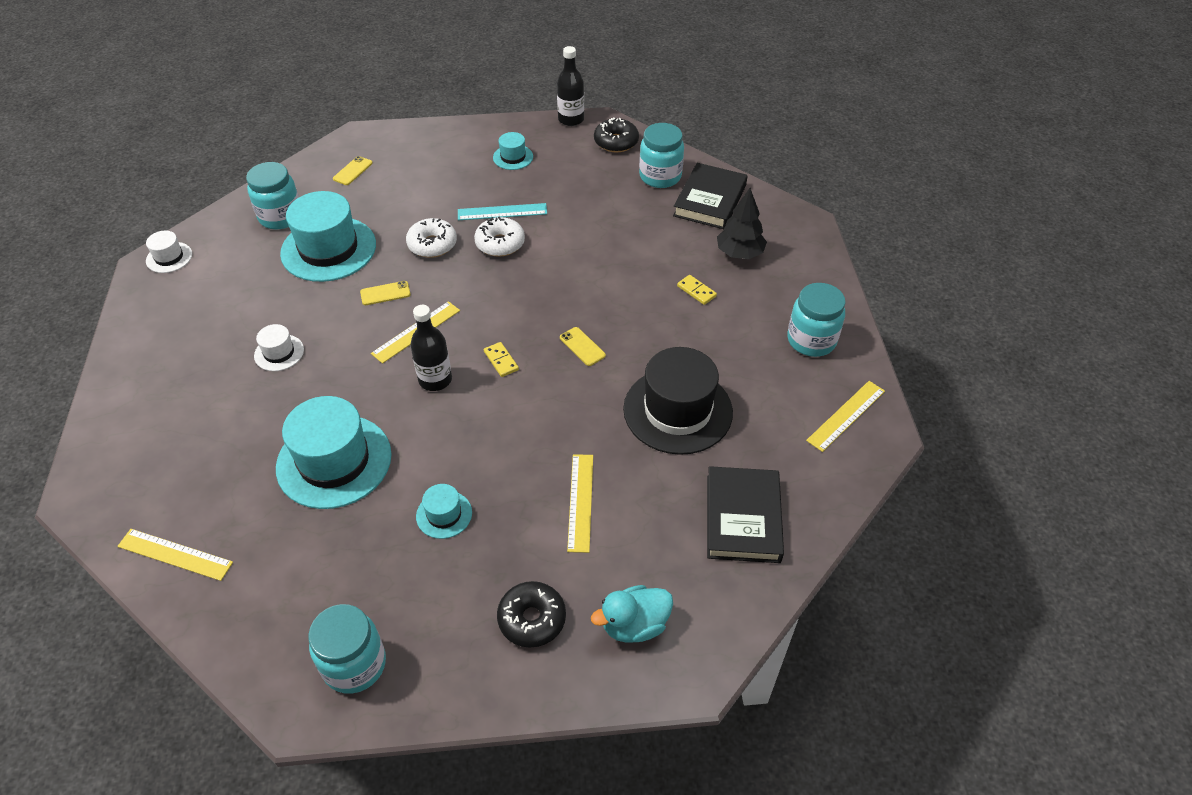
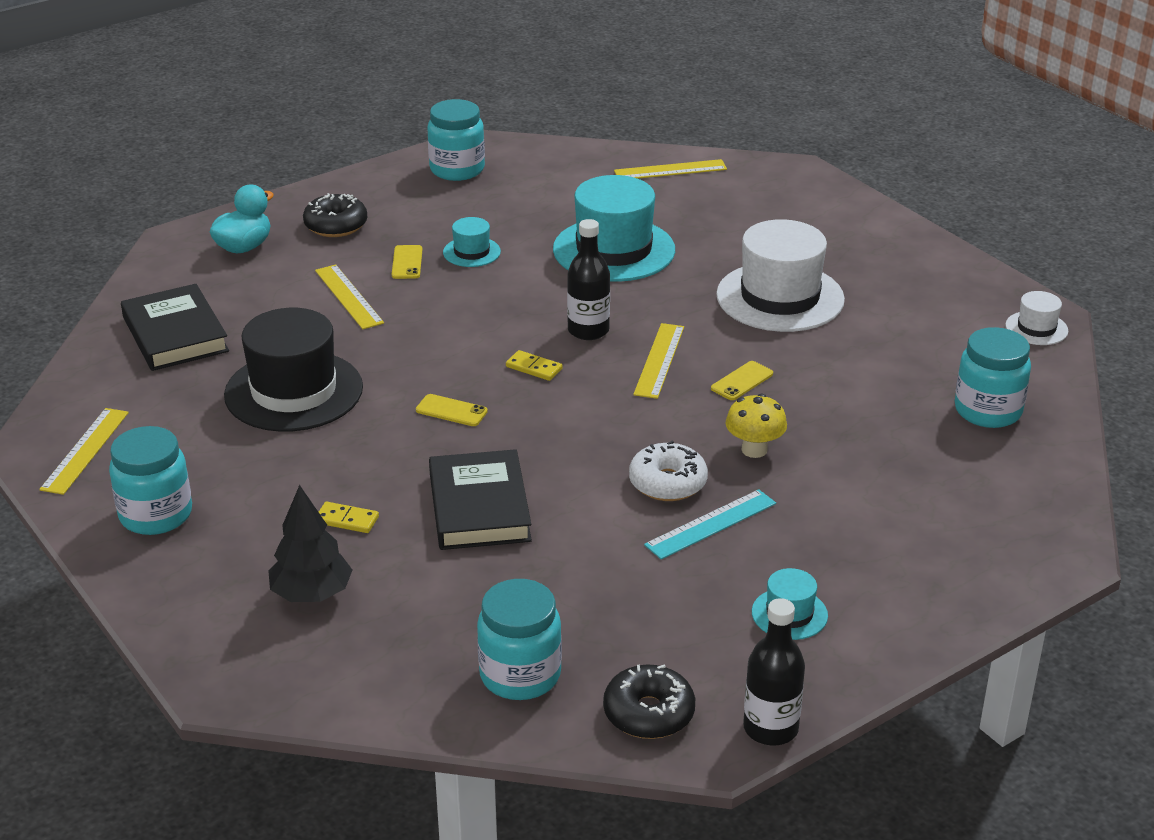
camera: 150 degrees right, 15 degrees down
white hat [254,324,304,371] -> white hat [716,219,845,332], size x2.12
turquoise hat [280,191,376,282] -> none
yellow phone [333,156,373,185] -> yellow phone moved to [392,245,422,279]
white donut [406,218,457,258] -> yellow mushroom [726,394,787,458]
black book [673,163,748,229] -> black book moved to [429,449,532,550]

